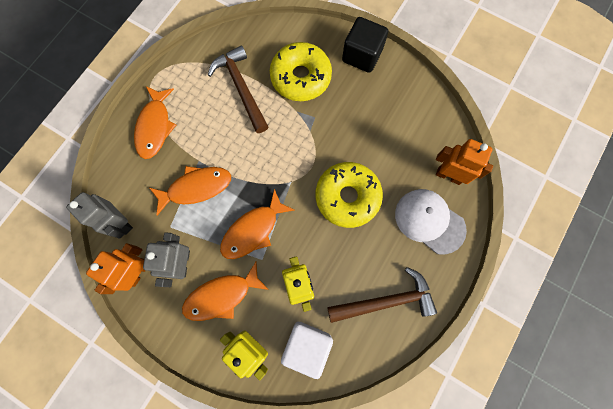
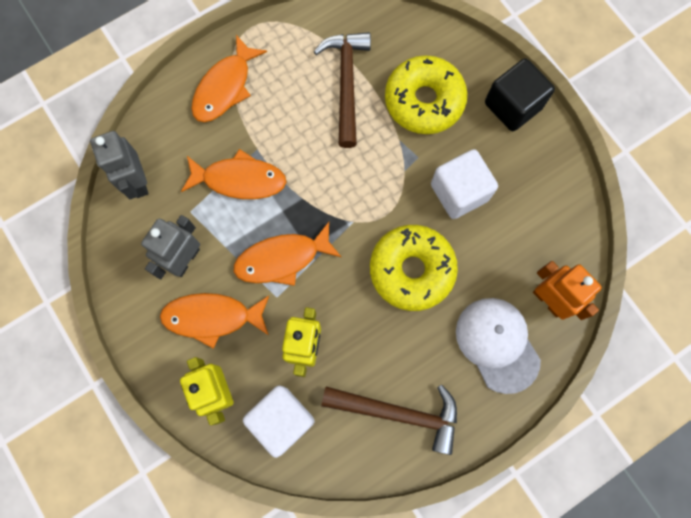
camera: 25 degrees right, 0 degrees up
orange robot [86,243,146,294] -> none
none -> white cube [431,149,498,219]

